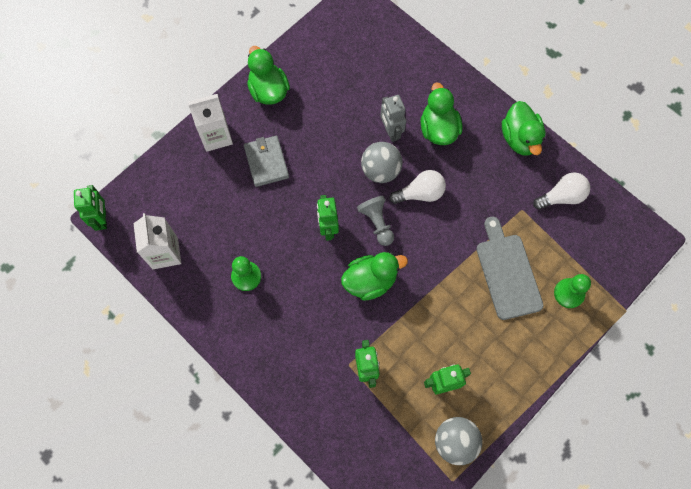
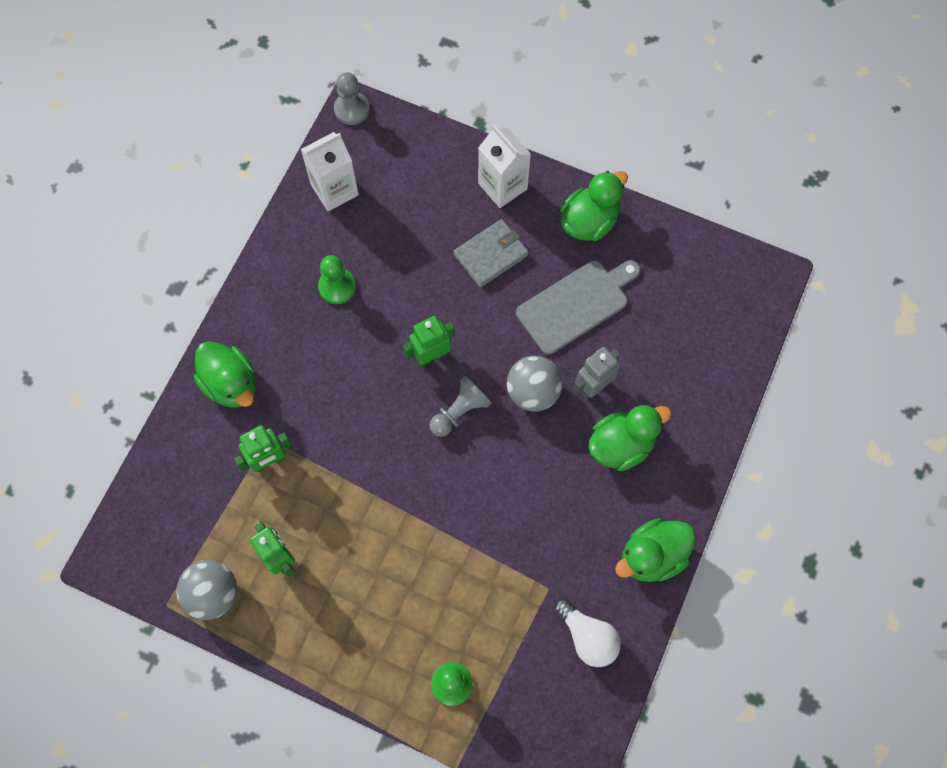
camera: 70 degrees right, 0 degrees up
green robot [74,185,107,231] -> grey pawn [334,72,370,125]
green duck [341,252,408,301] -> green duck moved to [194,341,256,408]
white light bulb [389,170,446,204] -> none
grey cutting board [476,217,544,320] -> grey cutting board moved to [516,260,640,354]

